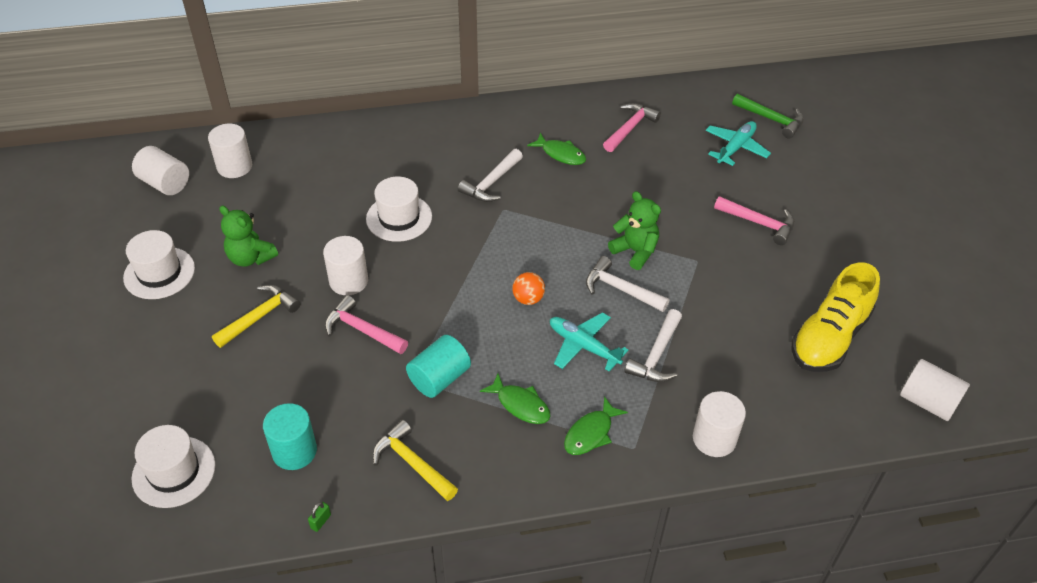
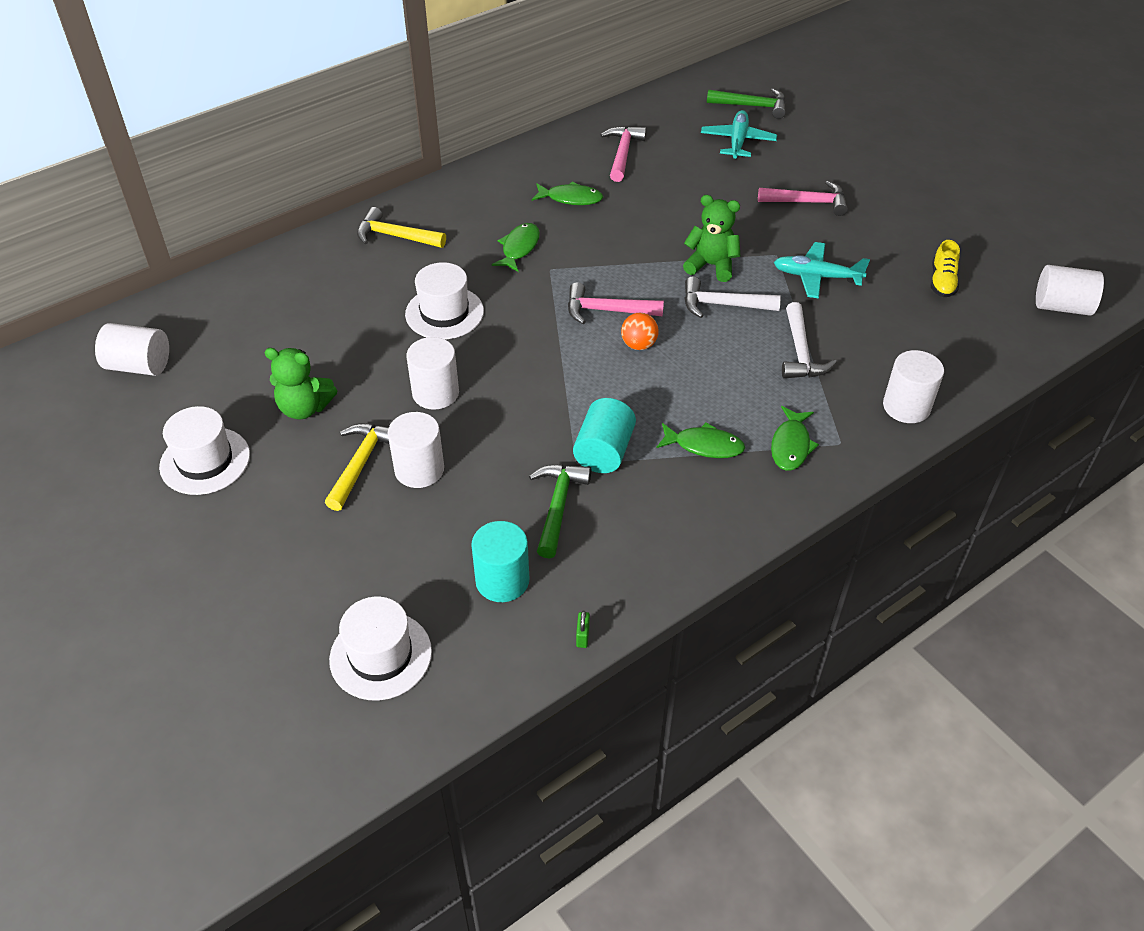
camera: 25 degrees left, 0 degrees up
white cylinder [208,124,252,178] -> white cylinder moved to [388,412,444,488]
pink hammer [325,295,408,354] -> pink hammer moved to [568,282,664,324]
yellow hammer [372,420,458,501] -> yellow hammer moved to [357,207,446,248]
white hammer [458,149,523,202] -> green fish [492,223,540,272]
turquoise plane [550,312,629,372] -> turquoise plane moved to [774,242,870,299]
yellow shoe [792,262,880,372] -> yellow shoe [931,240,960,297], size x0.49
none -> green hammer [529,464,591,559]

